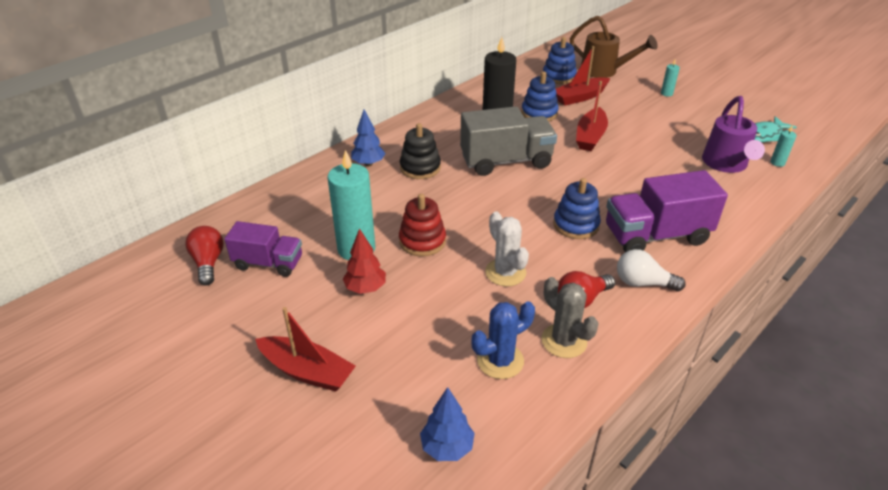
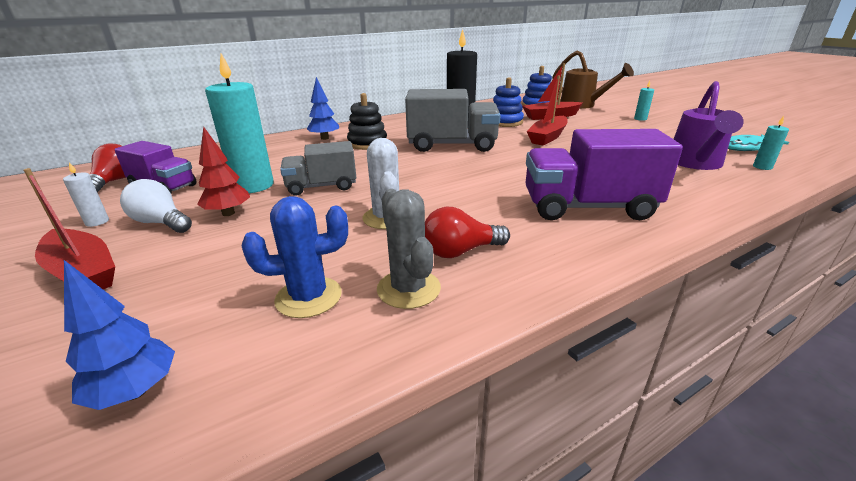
camera: 15 degrees right, 10 degrees down
red stacking toy [399,194,446,256] -> grey truck [280,141,356,196]
blue stacking toy [553,178,601,239] -> none
white light bulb [617,249,686,292] -> white light bulb moved to [120,179,192,233]
none -> white candle [63,162,109,227]

